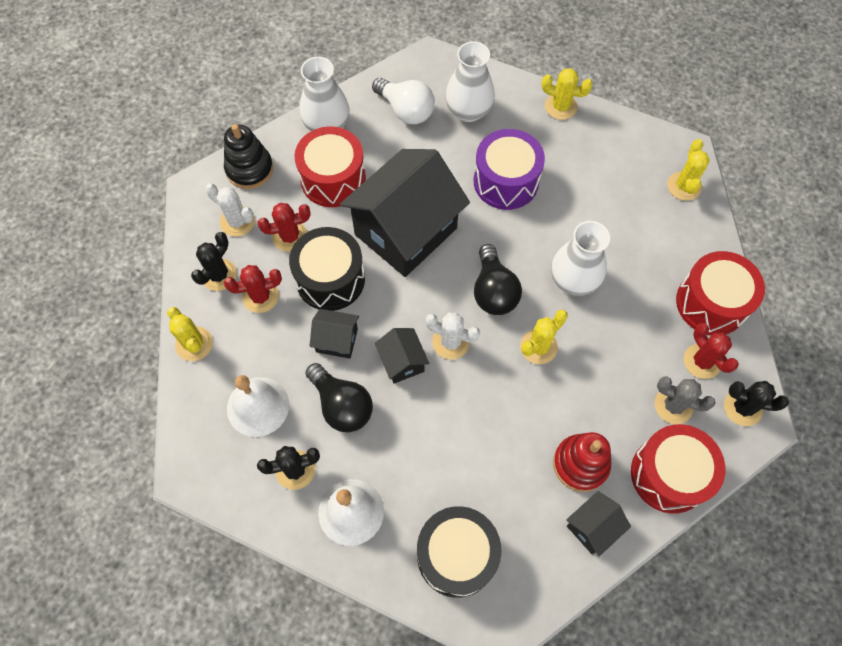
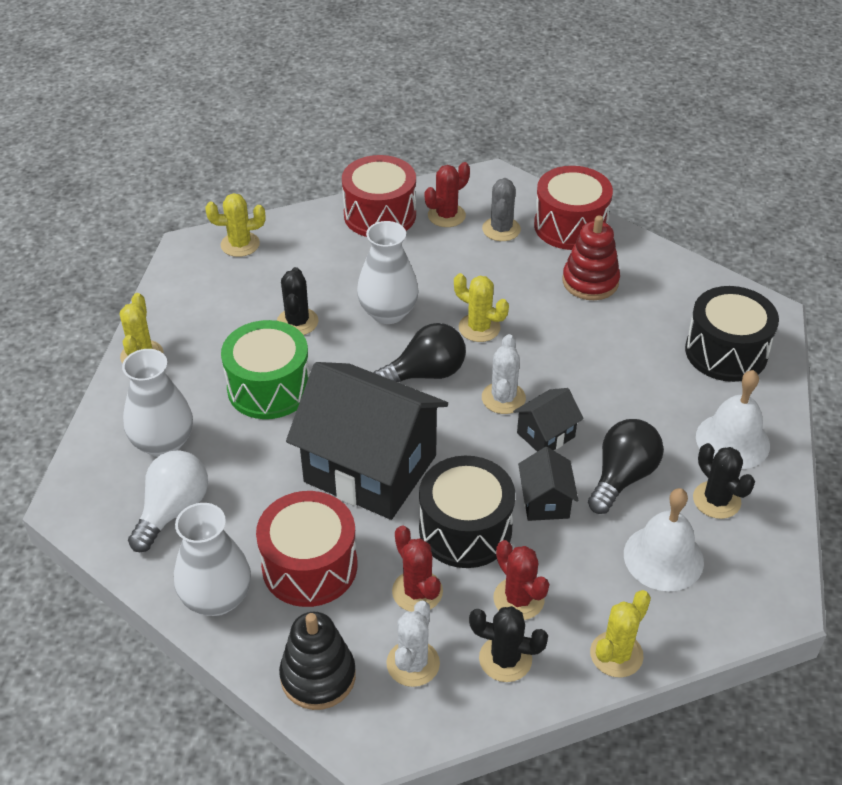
camera: 105 degrees left, 20 degrees down
purple drum [474,129,545,210] -> green drum [221,320,310,419]
black house [566,491,631,557] -> none
black cactus [724,381,789,426] -> black cactus moved to [277,267,318,335]

